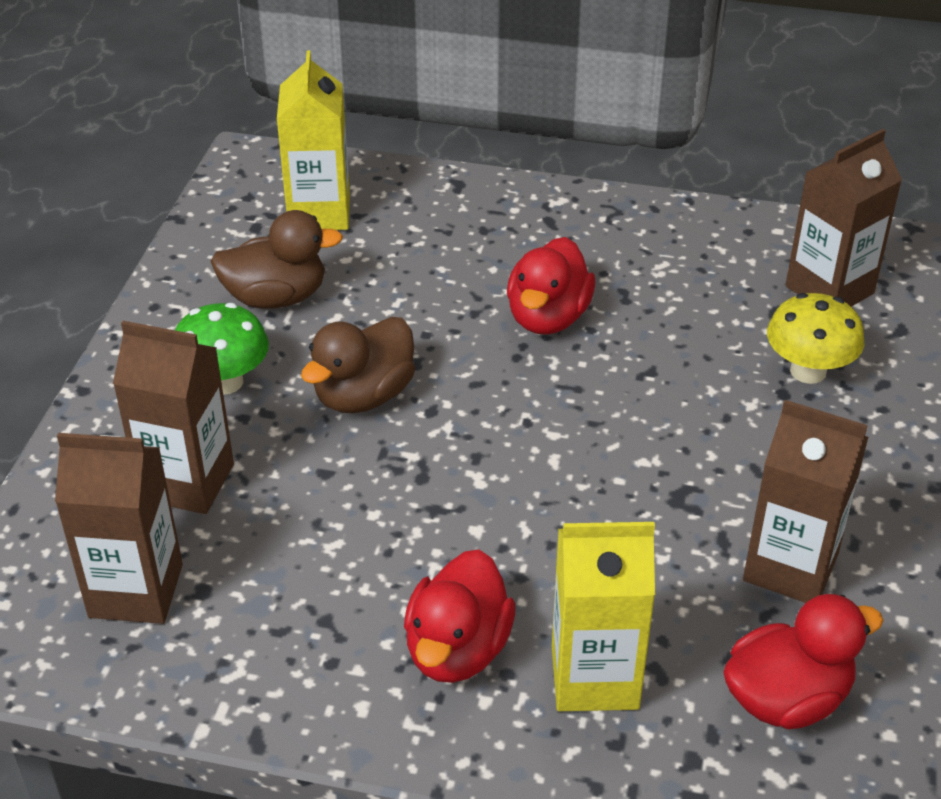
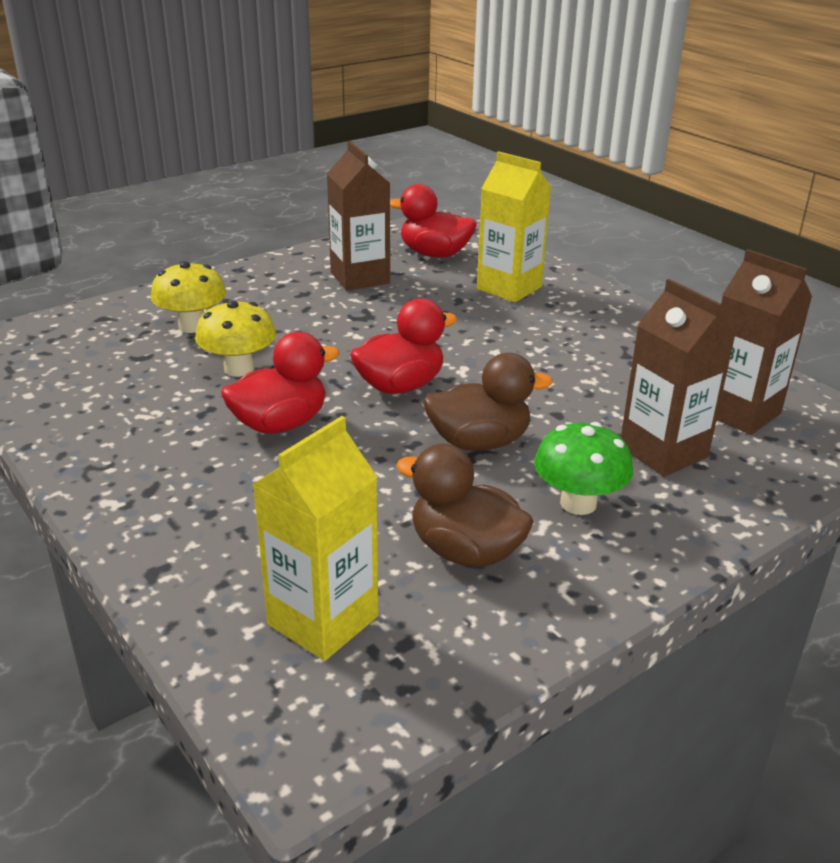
camera: 140 degrees left, 10 degrees down
red duck [404,550,516,683] -> red duck moved to [350,298,457,394]
brown carton [786,129,902,307] -> none
none -> yellow mushroom [195,301,276,377]

